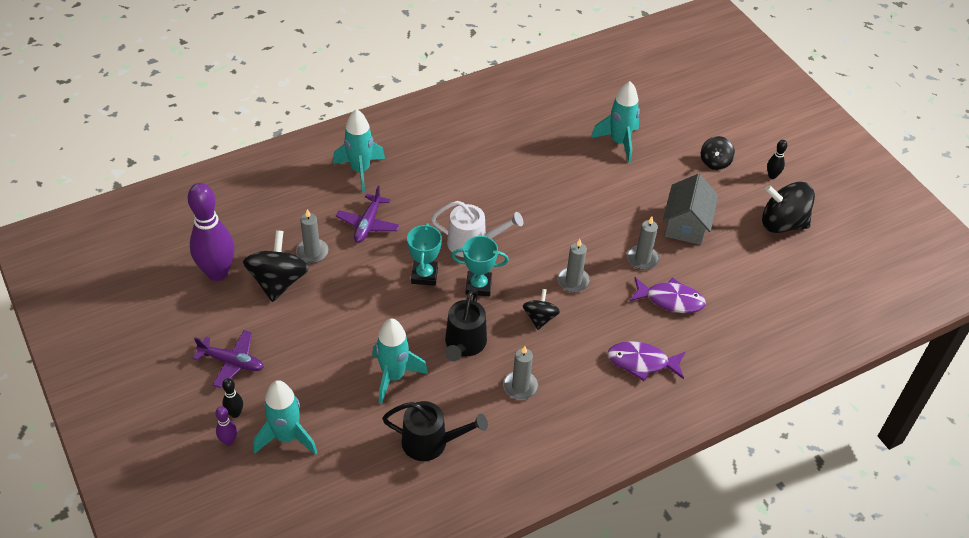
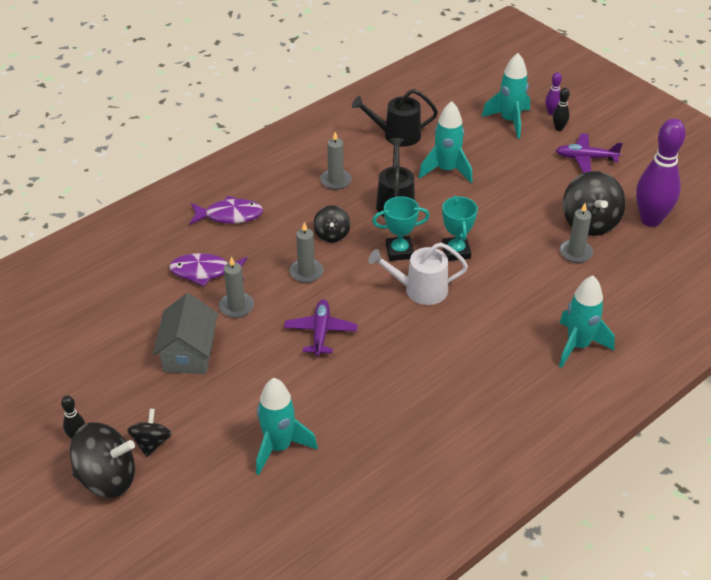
camera: 170 degrees right, 5 degrees down
purple plane [336,185,400,243] -> purple plane moved to [284,300,358,356]
black spinning top [762,182,815,233] -> black spinning top moved to [70,422,135,498]

